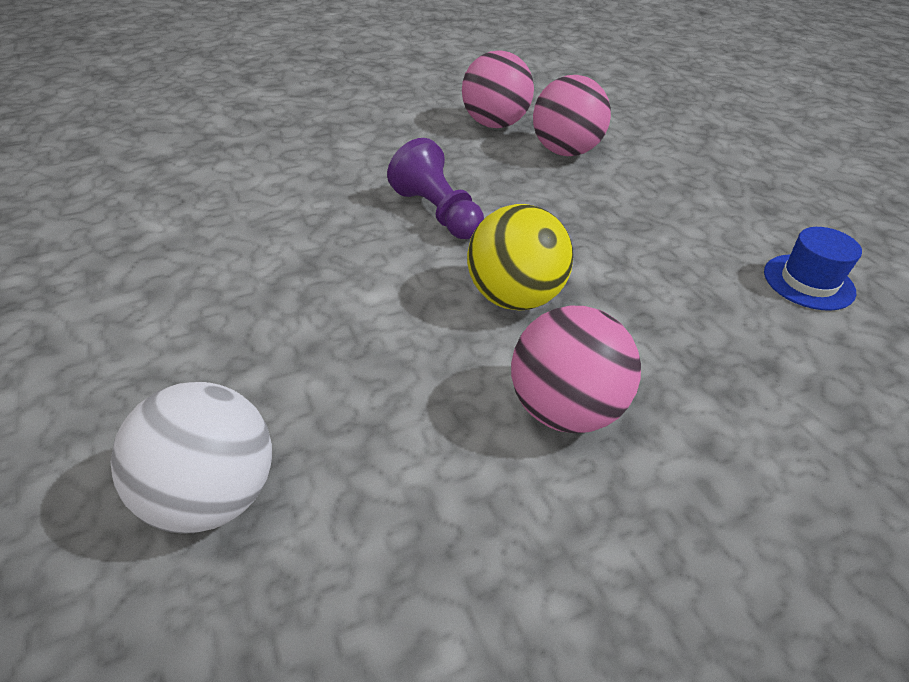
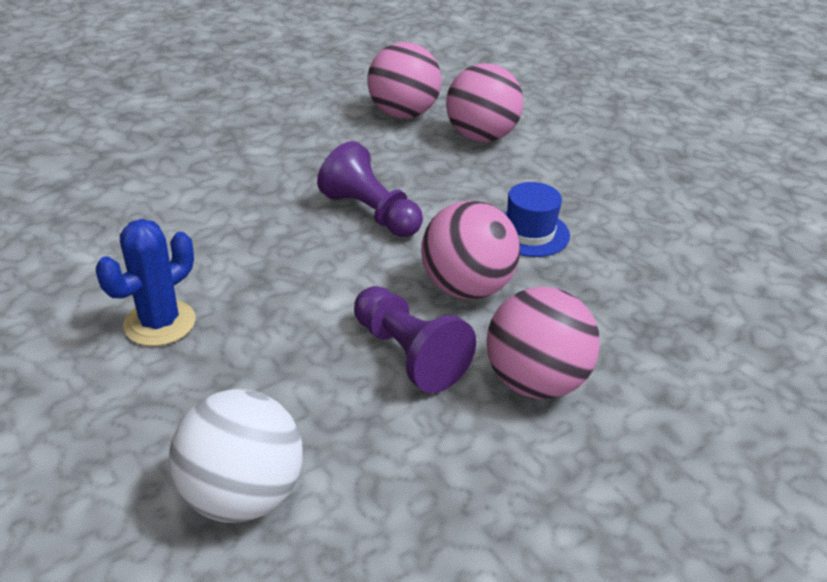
camera: 10 degrees left, 5 degrees down
yellow ball [467,204,573,311] -> pink ball [421,200,520,299]
blue hat [764,227,862,311] -> blue hat moved to [504,182,570,257]
none -> blue cactus [96,219,196,346]
none -> purple pawn [354,286,476,393]

